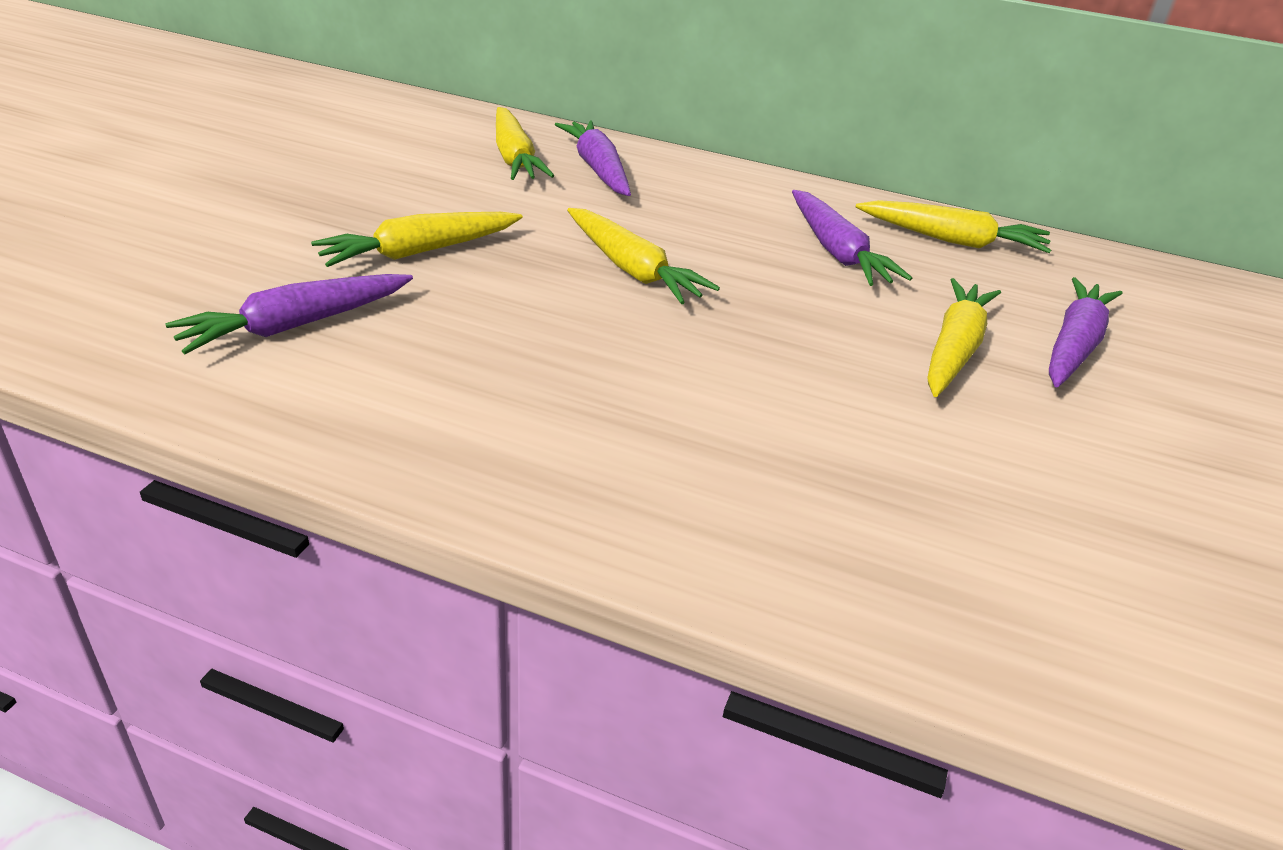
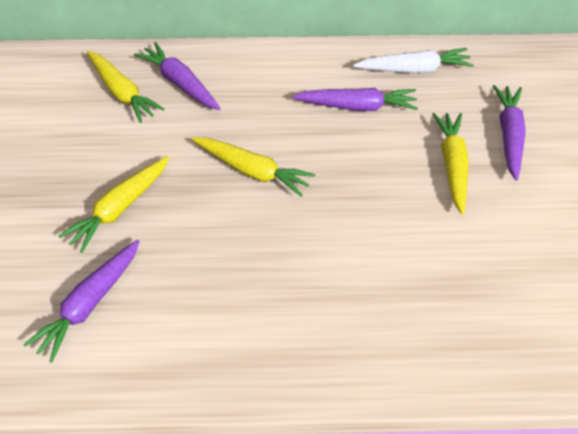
camera: 20 degrees left, 15 degrees up
purple carrot [792,190,912,286] -> purple carrot turned 45 degrees counterclockwise [292,88,418,111]
yellow carrot [856,200,1051,253] -> white carrot [353,48,474,73]

